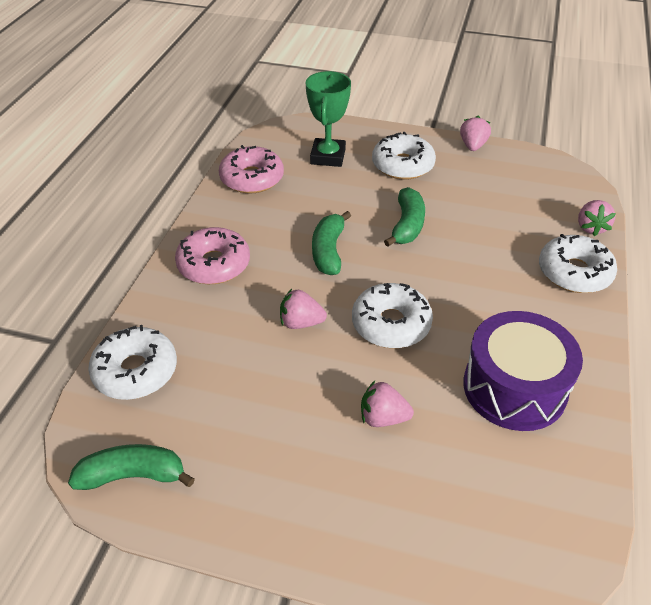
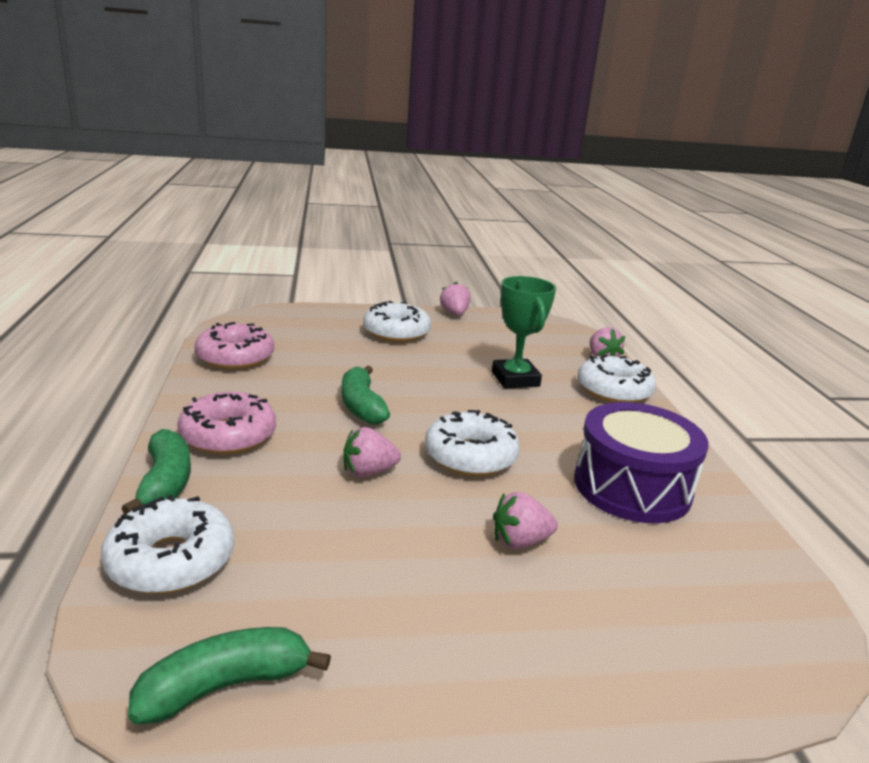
camera: 25 degrees left, 20 degrees down
green trophy [306,71,351,167] -> green trophy moved to [492,276,556,388]
green banana [384,187,425,247] -> green banana moved to [121,429,191,514]

